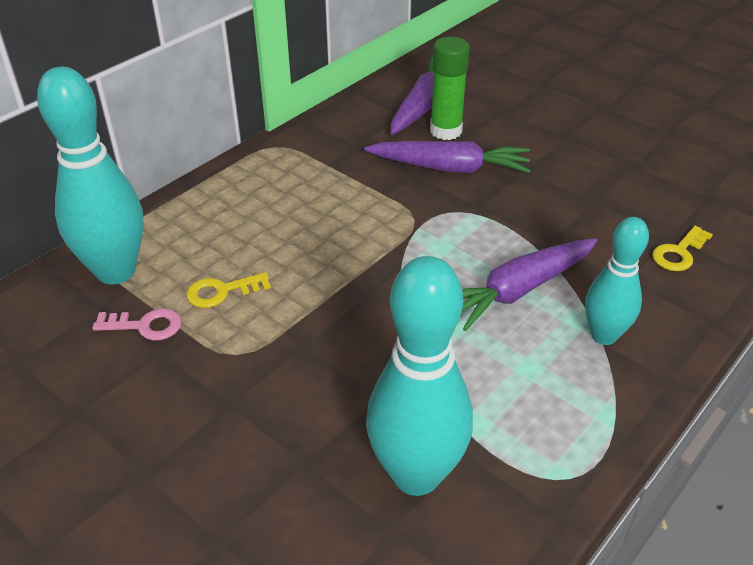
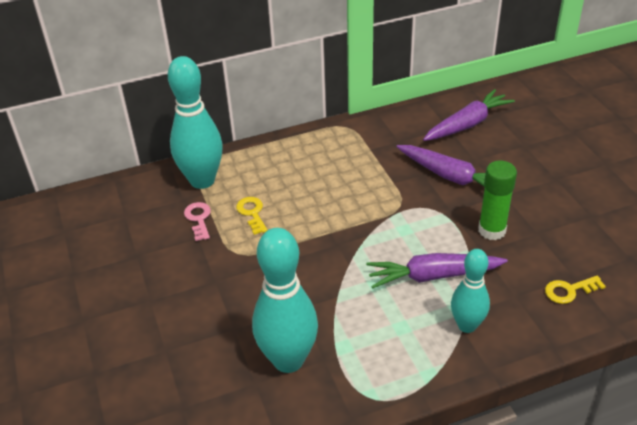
camera: 30 degrees right, 0 degrees up
pink key [92,308,181,340] -> pink key turned 135 degrees counterclockwise [184,202,211,241]
yellow key [186,272,271,308] -> yellow key turned 60 degrees clockwise [236,197,267,235]
green glue stick [430,37,470,140] -> green glue stick moved to [478,161,517,240]

